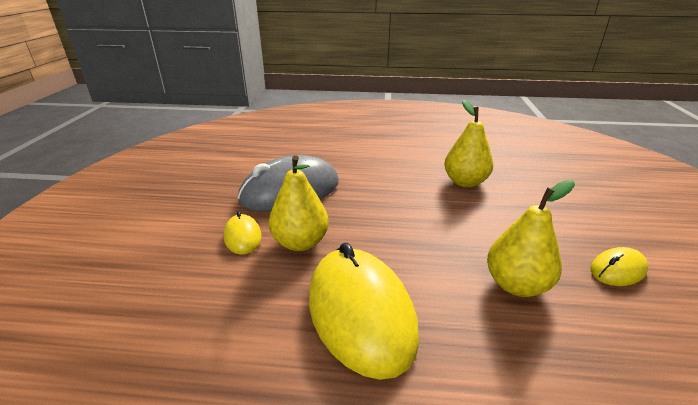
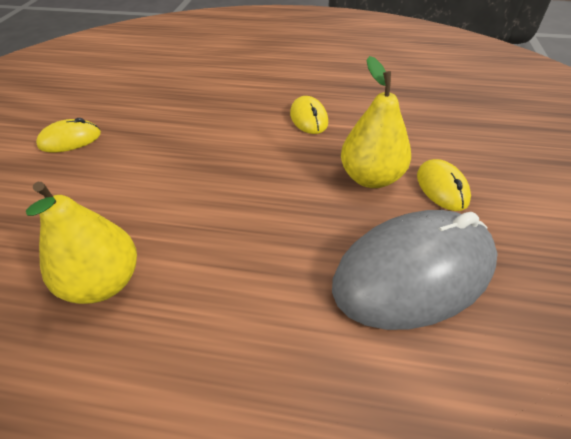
camera: 175 degrees left, 15 degrees up
yellow mouse [309,243,419,380] -> yellow mouse [290,96,328,134], size x0.47
yellow pear [487,180,575,297] -> none

